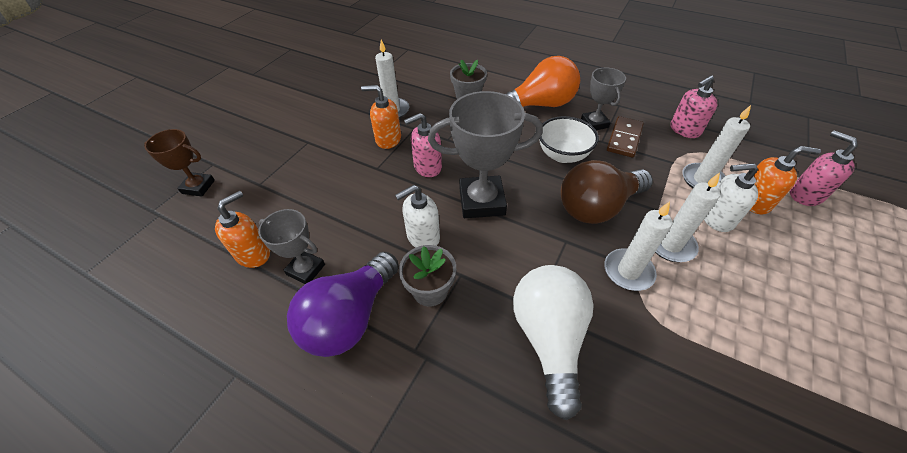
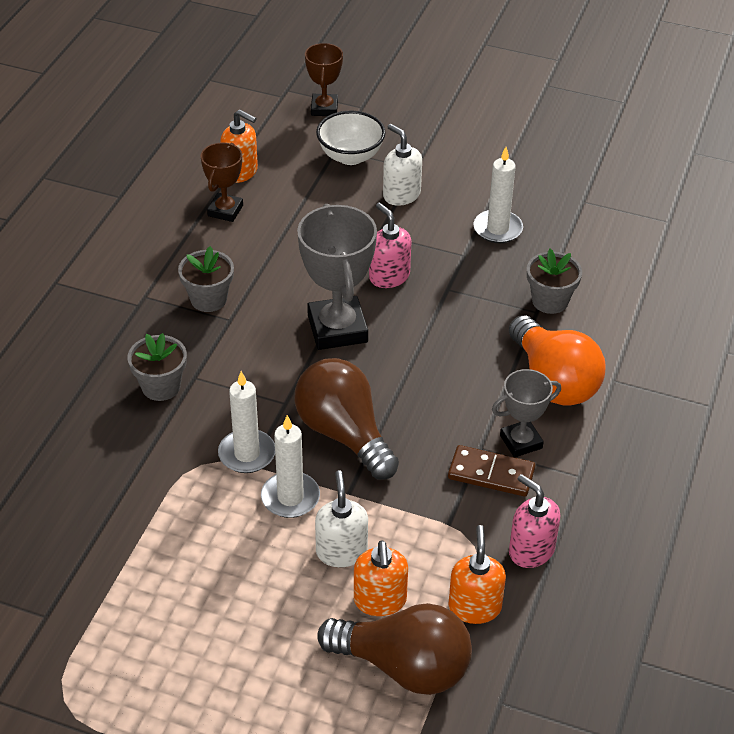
camera: 80 degrees right, 5 degrees down
grey trophy [258,209,325,284] -> brown trophy [201,143,243,222]
purple light bulb [287,252,399,357] -> none
orange soap dispenser [361,85,401,149] -> orange soap dispenser moved to [448,525,506,624]
white soap dispenser [395,185,440,248] -> white soap dispenser moved to [383,124,422,206]
white light bulb [513,265,594,420] -> grey flower pot [128,333,187,401]
white bowl [539,116,599,163] -> white bowl moved to [316,111,386,165]
white candle [682,105,751,188] -> none
pink soap dispenser [790,131,858,206] -> brown light bulb [317,603,472,695]

